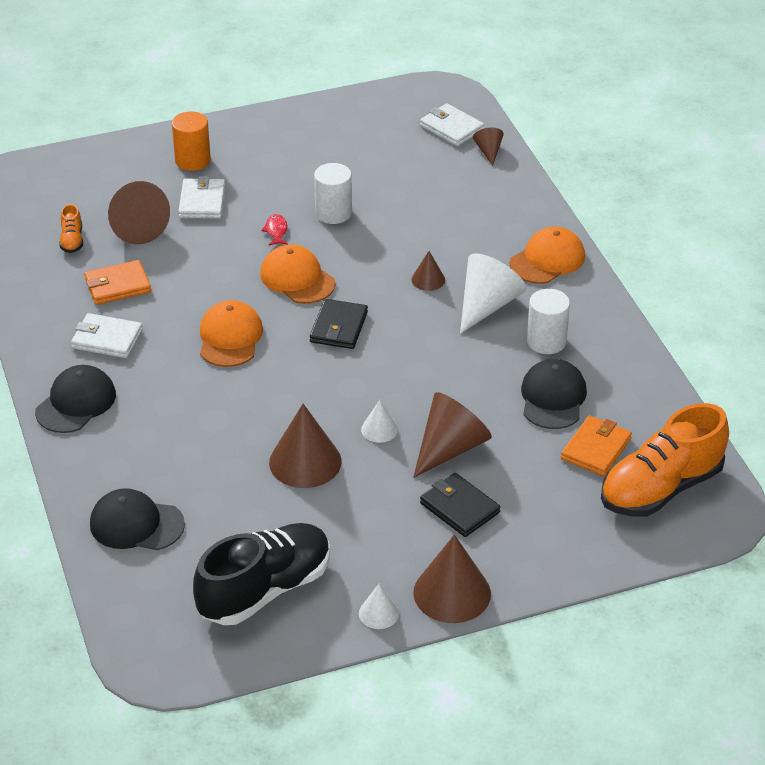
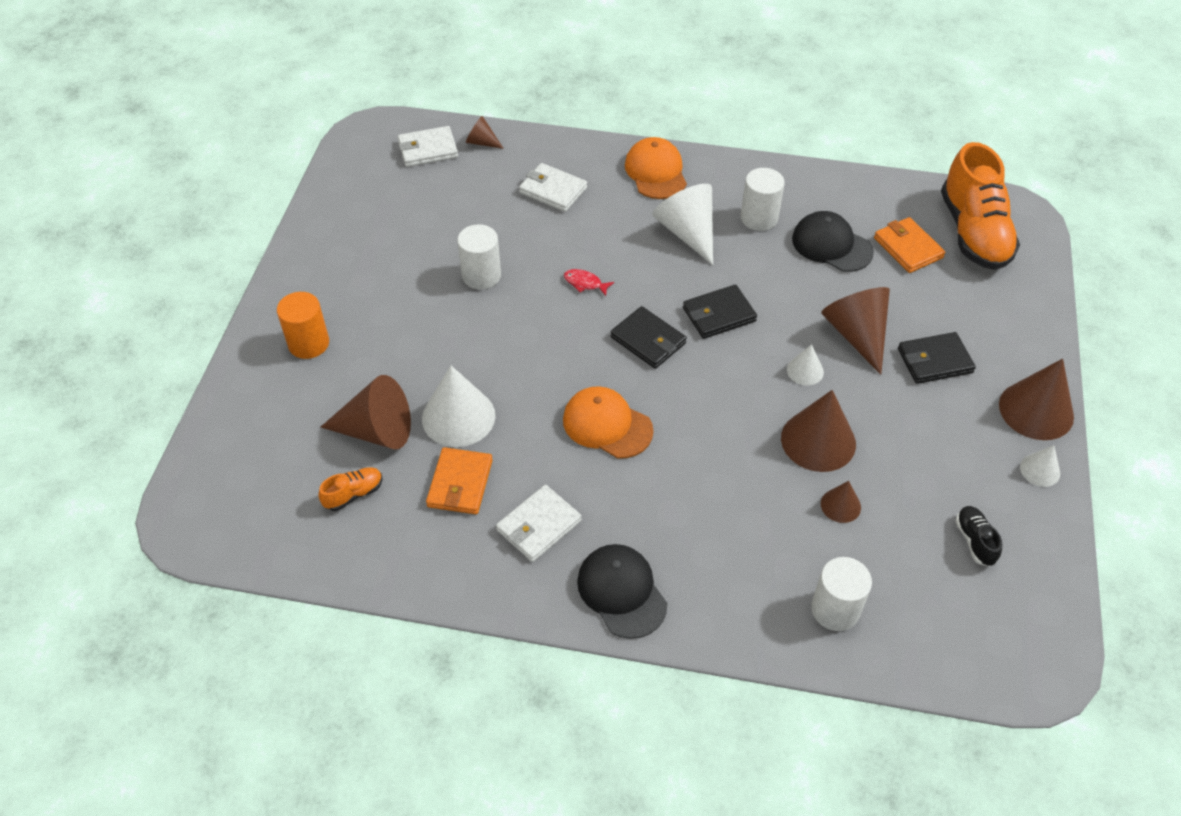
camera: 60 degrees left, 10 degrees up
orange shoe [59,204,83,253] -> orange shoe turned 60 degrees counterclockwise [318,467,383,511]
black cap [90,488,185,550] -> white cylinder [811,557,872,631]
white wallet [178,176,225,219] -> white wallet moved to [519,163,587,212]
black shoe [193,523,330,625] -> black shoe [955,506,1002,566], size x0.42
orange cap [260,244,335,304] -> none
red fish [261,214,288,246] -> red fish moved to [564,269,614,296]
brown cone [412,251,445,291] -> brown cone moved to [821,481,861,523]
none -> white cone [422,365,495,447]
none -> black wallet [683,285,757,339]

